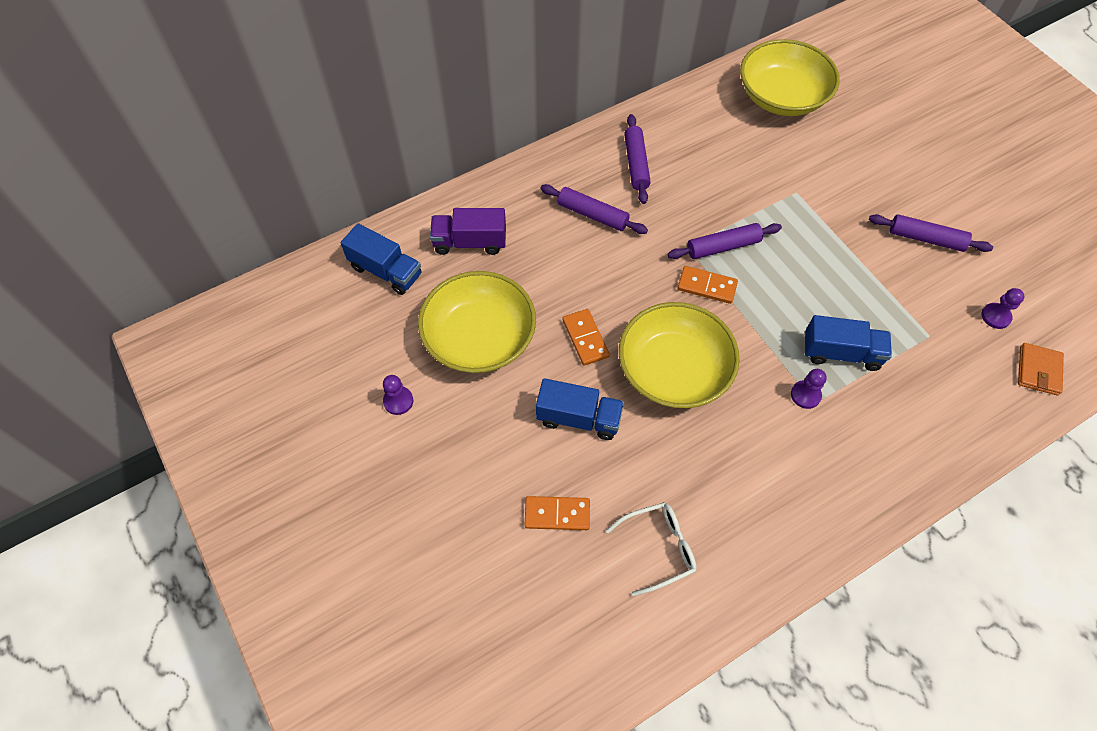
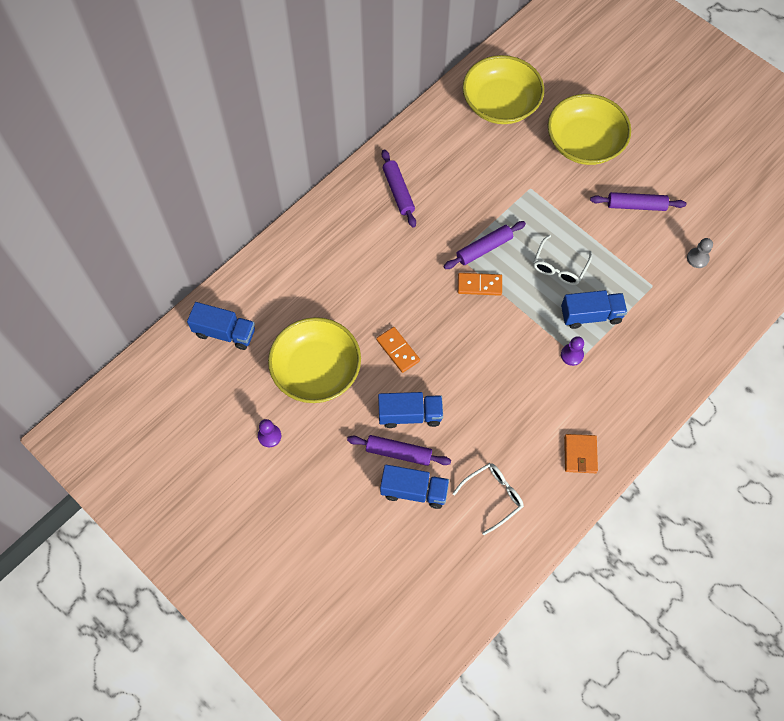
camera: 15 degrees left, 5 degrees up
purple truck [430,208,506,255] -> none
orange domino [525,496,590,530] -> blue truck [380,465,449,509]
purple rolling pin [540,184,648,234] -> purple rolling pin moved to [347,435,451,466]
yellow bowl [619,302,740,408] -> yellow bowl moved to [548,94,631,165]
purple pawn [981,288,1024,329] -> grey pawn [687,238,713,268]
orange wallet [1018,343,1064,396] -> orange wallet moved to [564,434,598,473]
none -> white glasses [533,235,592,285]

